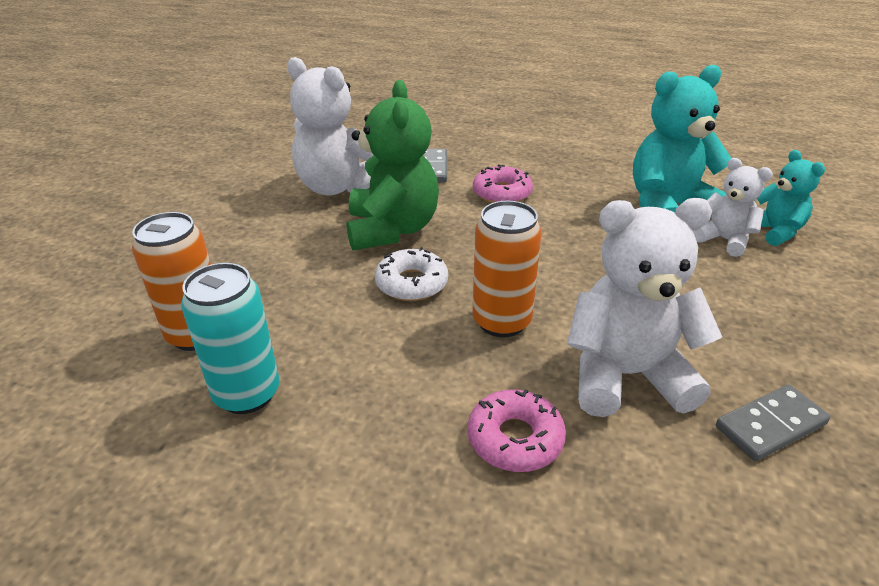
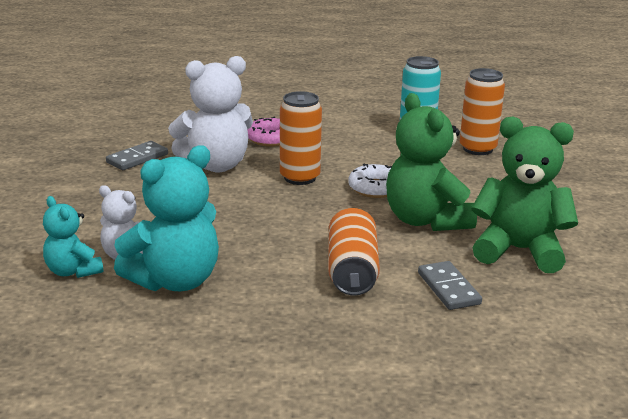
camera: 160 degrees right, 10 degrees down
white teddy bear [287,57,374,196] -> green teddy bear [472,117,578,273]
pink donut [473,165,533,203] -> orange can [328,208,380,296]

